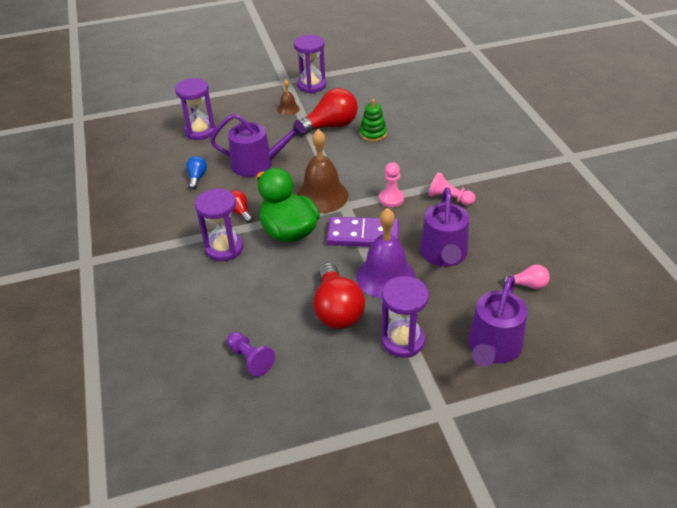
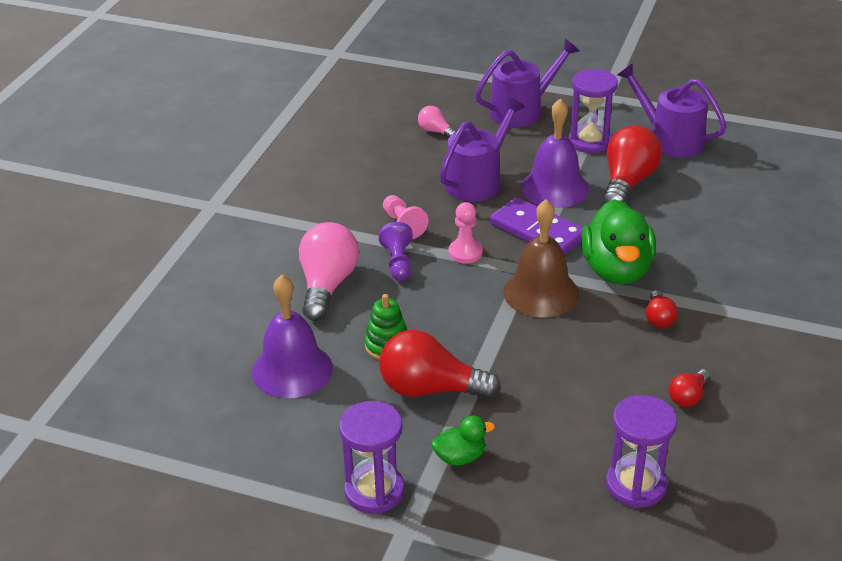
camera: 145 degrees left, 5 degrees down
blue light bulb [186,156,207,189] -> red light bulb [668,369,710,407]
purple hourglass [195,189,243,261] -> none
purple watering can [210,114,306,177] -> purple watering can moved to [617,63,727,158]
purple pawn [227,332,275,377] -> purple pawn moved to [378,222,413,281]
brown bell [277,79,300,115] -> green duck [431,415,495,465]
none -> purple bell [252,275,333,398]
none -> pink light bulb [299,222,359,321]

